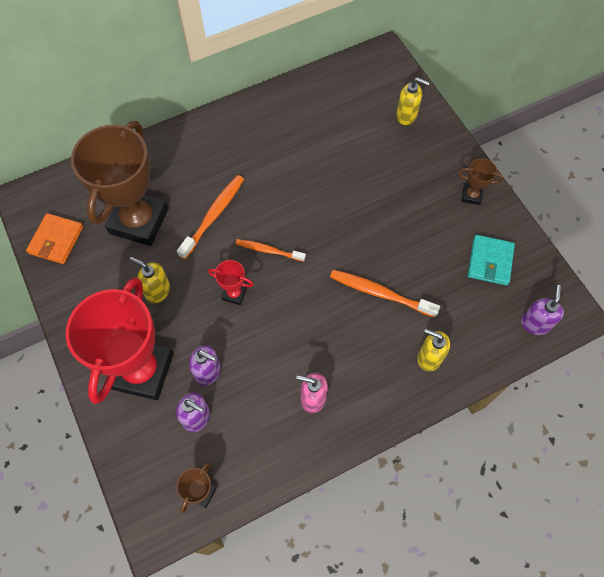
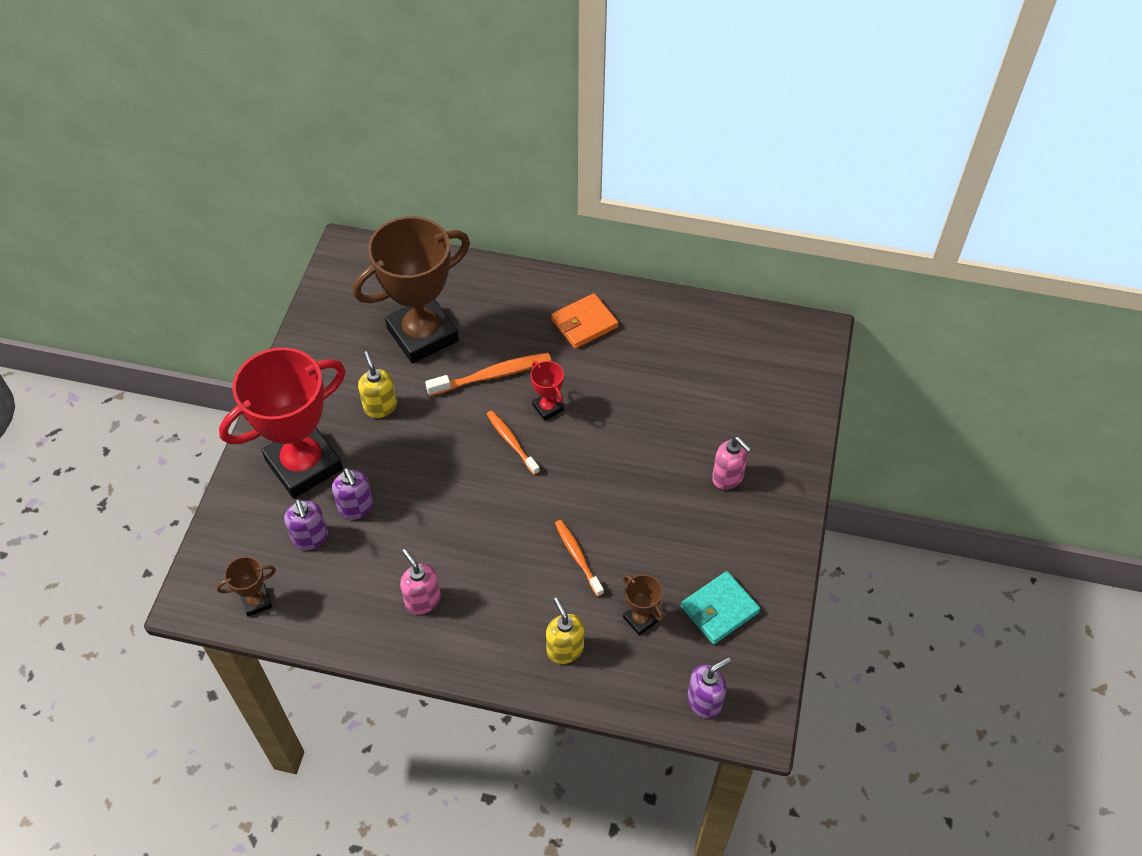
camera: 40 degrees right, 10 degrees down
orange wallet [26,213,83,264] -> orange wallet moved to [551,293,619,349]
red trophy [208,260,254,305] -> red trophy moved to [530,361,564,421]
orange toothbrush [330,270,440,317] -> orange toothbrush [555,520,604,597], size x0.66
yellow soap dispenser [396,77,430,125] -> none
brown trophy [458,158,503,205] -> brown trophy moved to [623,574,664,636]
none -> pink soap dispenser [712,437,752,490]

